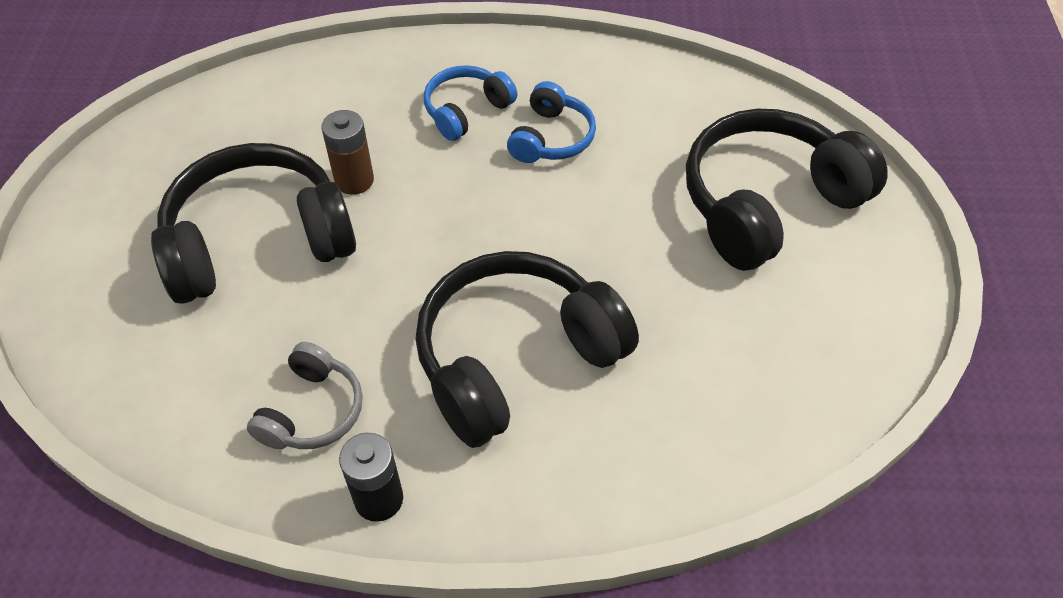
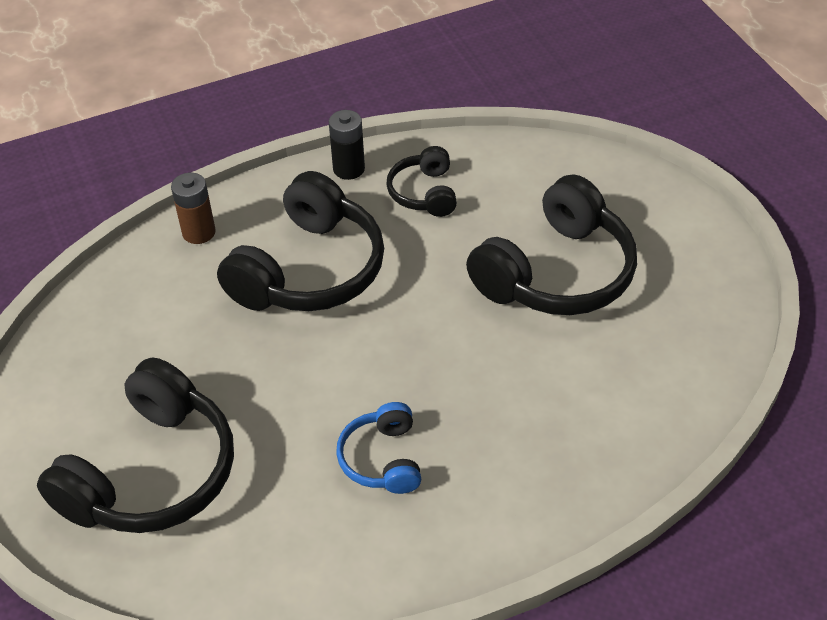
camera: 155 degrees right, 5 degrees down
grey headphones [247,342,363,449] -> black headphones [386,146,457,217]
brown battery [321,110,374,195] -> brown battery moved to [171,173,216,244]
blue headphones [424,65,517,141] -> none

